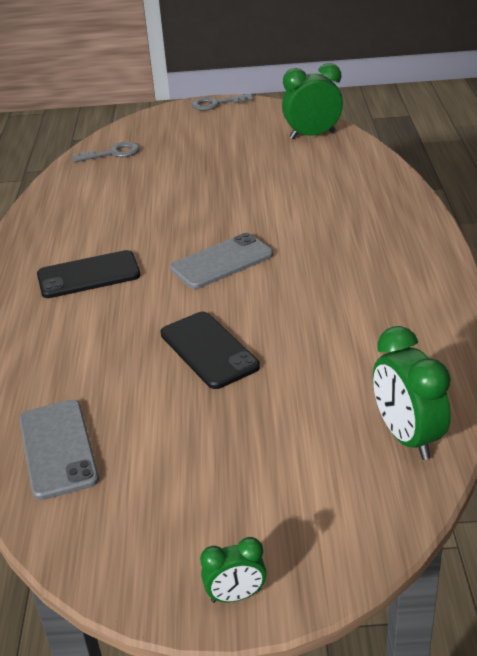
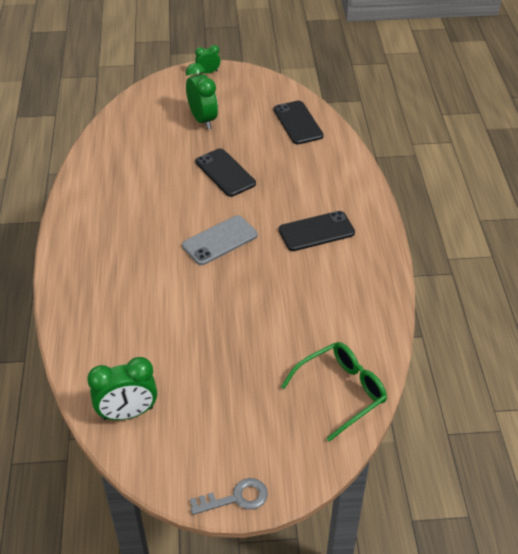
camera: 175 degrees right, 10 degrees up
grey phone [19,400,99,500] -> black phone [274,101,324,144]
grey key [72,142,140,163] -> green glasses [281,342,387,442]
green clock [373,326,451,460] -> green clock moved to [186,63,218,130]

